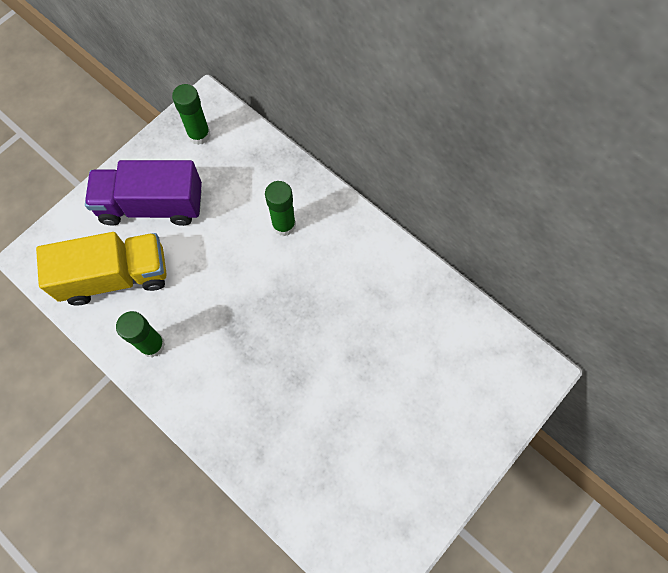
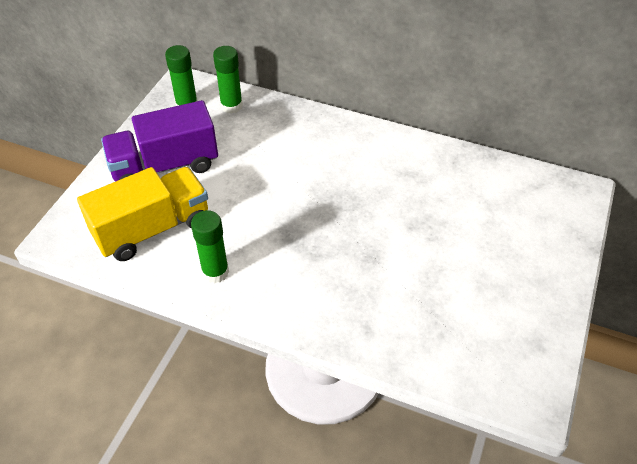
camera: 20 degrees left, 20 degrees down
green glue stick [265,181,296,236] -> green glue stick moved to [213,46,243,114]

